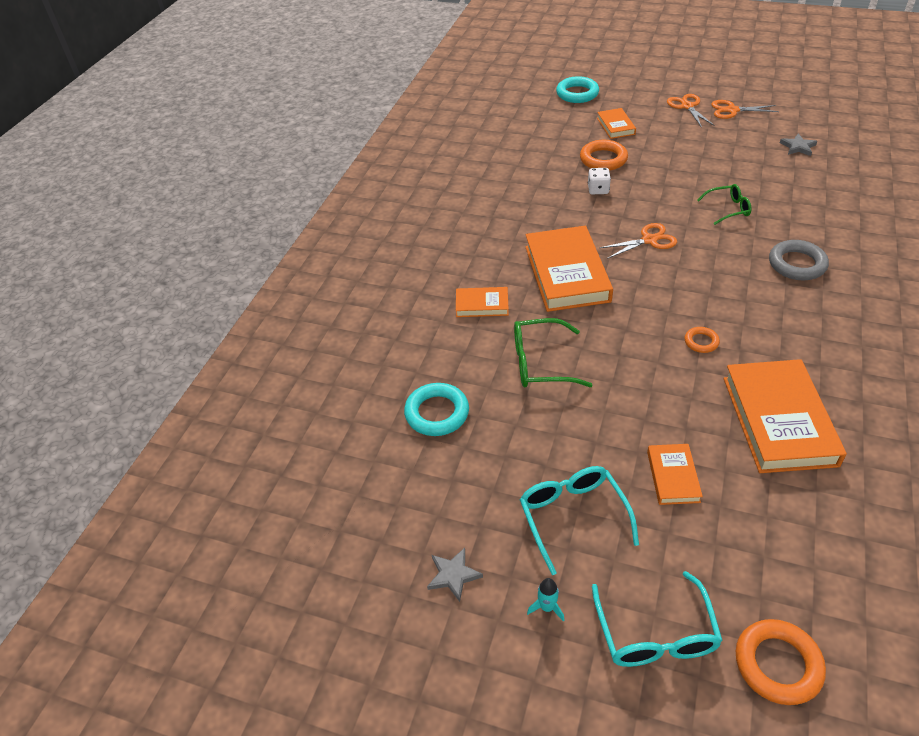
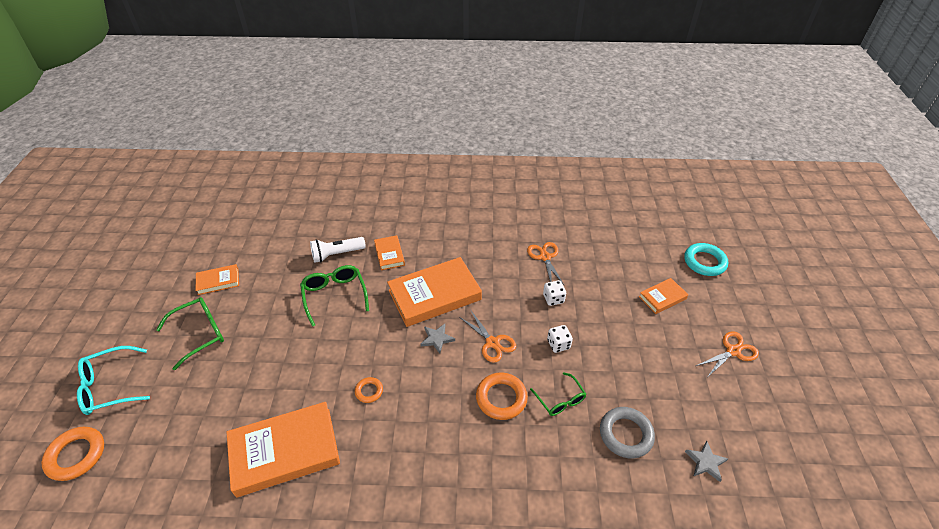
camera: 70 degrees right, 0 degrees up
turquoise ring [404,383,469,436] -> none
grey star [427,548,483,602] -> grey star moved to [420,324,455,354]
turquoise glasses [520,466,639,575] -> green glasses [156,297,224,370]
turquoise rocket [527,578,565,622] -> none
orange ring [580,140,628,171] -> orange ring moved to [476,372,528,420]
orange book [647,444,703,505] -> orange book moved to [196,264,239,295]
orange scissors [711,100,779,119] -> orange scissors moved to [527,242,565,286]
grey ring [769,240,829,280] -> grey ring moved to [600,407,655,459]
none -> white flashlight [310,237,366,263]
none -> white dice [547,325,573,353]

